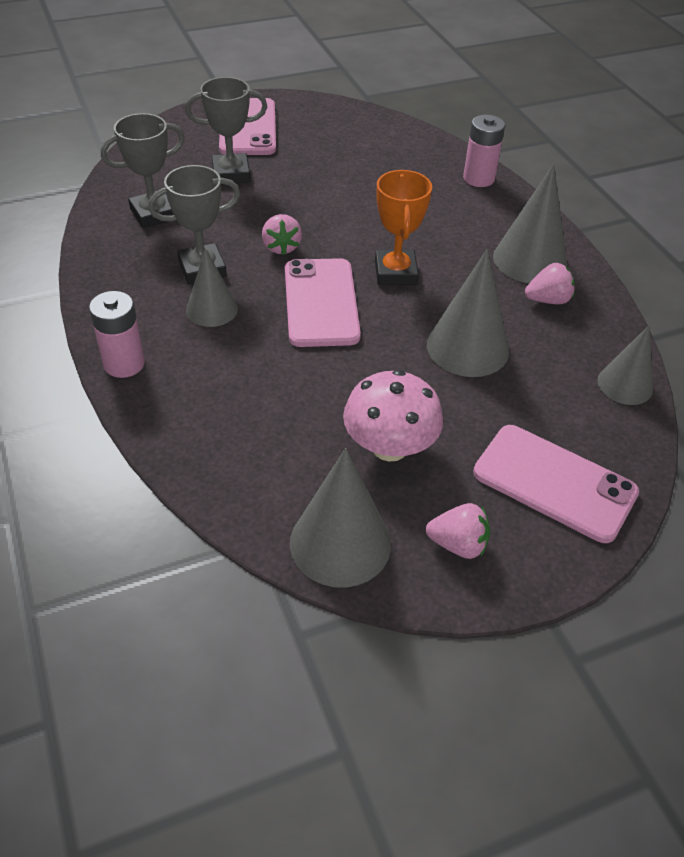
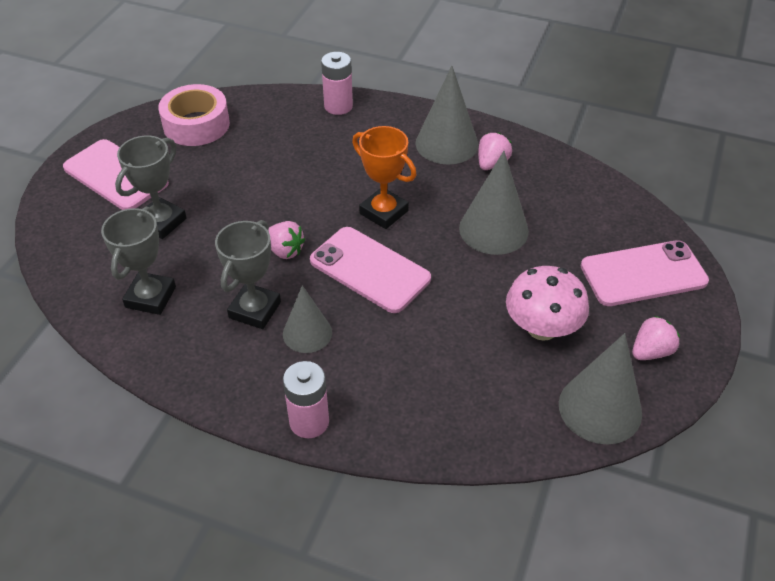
camera: 45 degrees left, 0 degrees up
grey cone [597,325,653,405] -> none
none -> pink tape [158,84,230,146]

